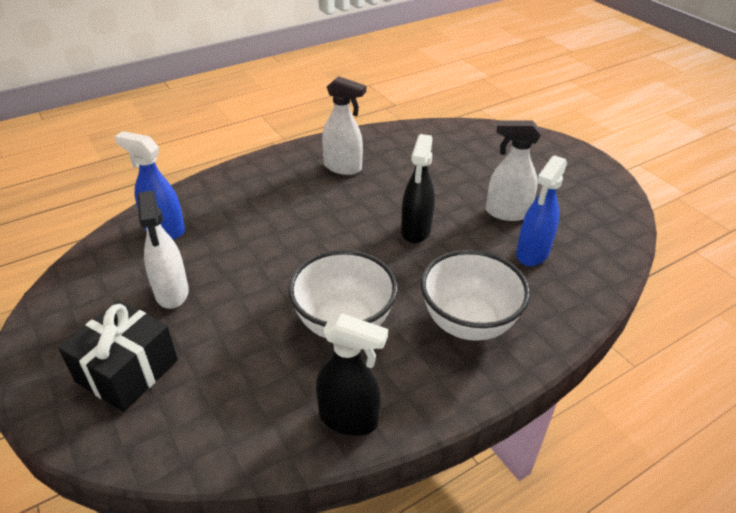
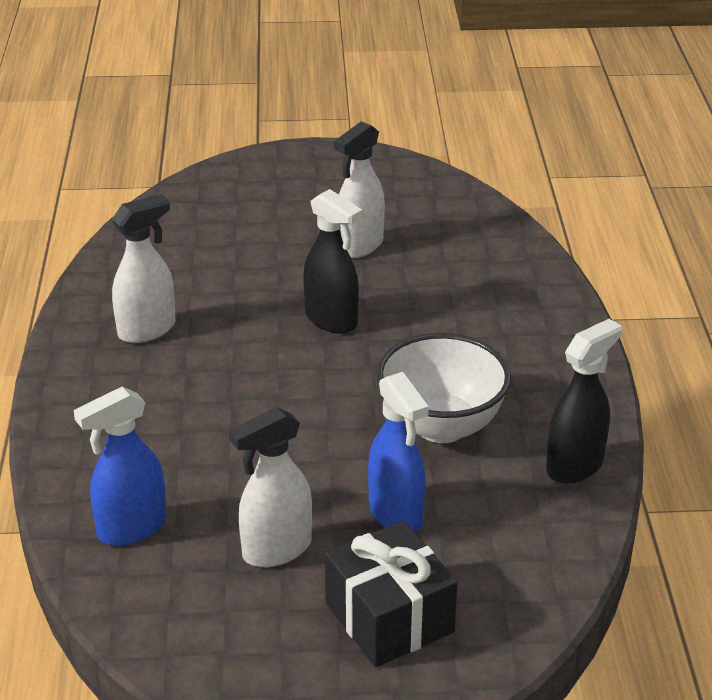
camera: 60 degrees left, 5 degrees down
white spray bottle [137,191,189,309] -> white spray bottle turned 135 degrees clockwise [229,407,312,567]
white bowl [421,250,530,341] -> none
blue spray bottle [516,155,567,266] -> blue spray bottle moved to [368,372,429,532]

